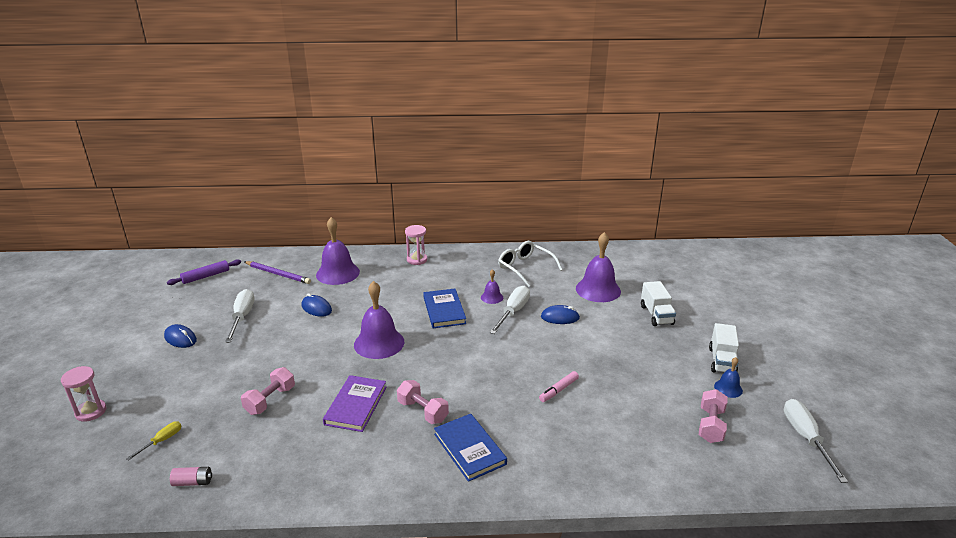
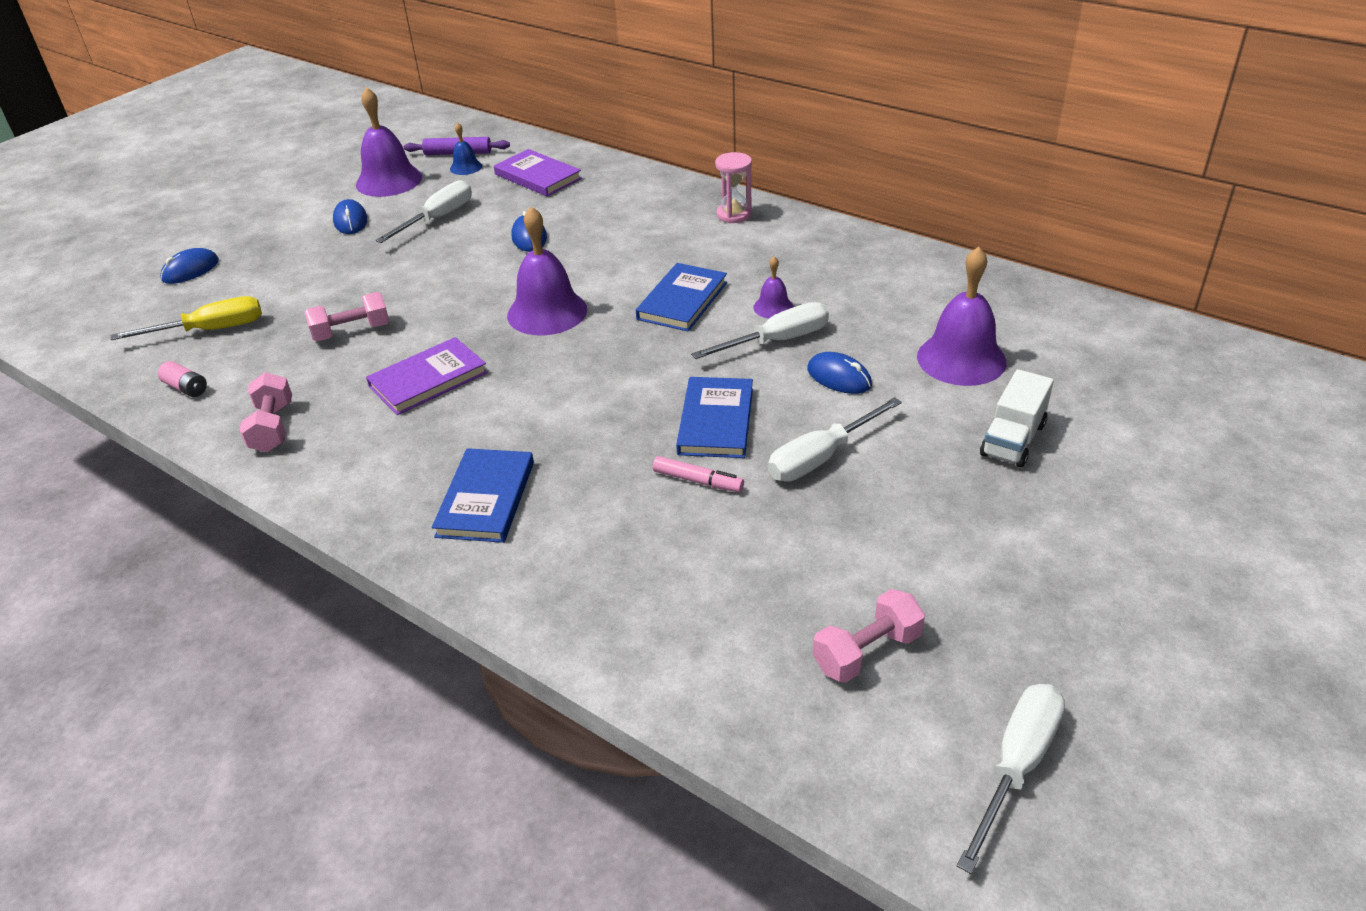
camera: 40 degrees right, 10 degrees up
pink hourglass [61,366,107,422] -> blue mouse [160,248,219,284]
yellow screwdriver [126,421,182,461] -> yellow screwdriver [110,296,262,340], size x1.82
purple pencil [245,261,311,284] -> purple book [494,149,582,197]
purple bell [316,217,360,285] -> purple bell moved to [356,87,422,197]
pink dumbbell [397,380,449,424] -> pink dumbbell moved to [240,372,292,452]
white glasses [498,241,563,287] -> none
pink marker [539,371,579,402] -> pink marker turned 150 degrees counterclockwise [653,456,744,492]
white truck [709,323,739,373] -> none
blue bell [714,357,743,398] -> blue bell moved to [450,122,482,175]
none -> blue book [676,377,753,458]
none -> white screwdriver [768,397,902,482]

